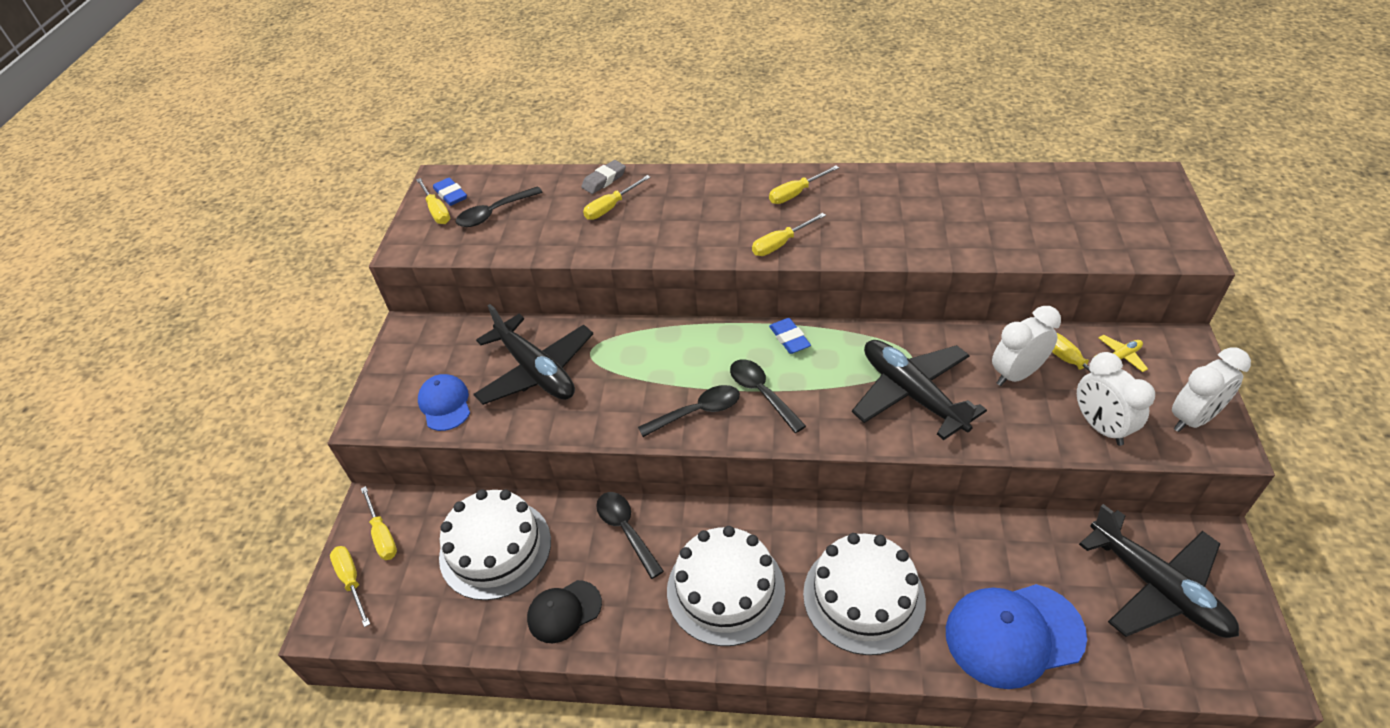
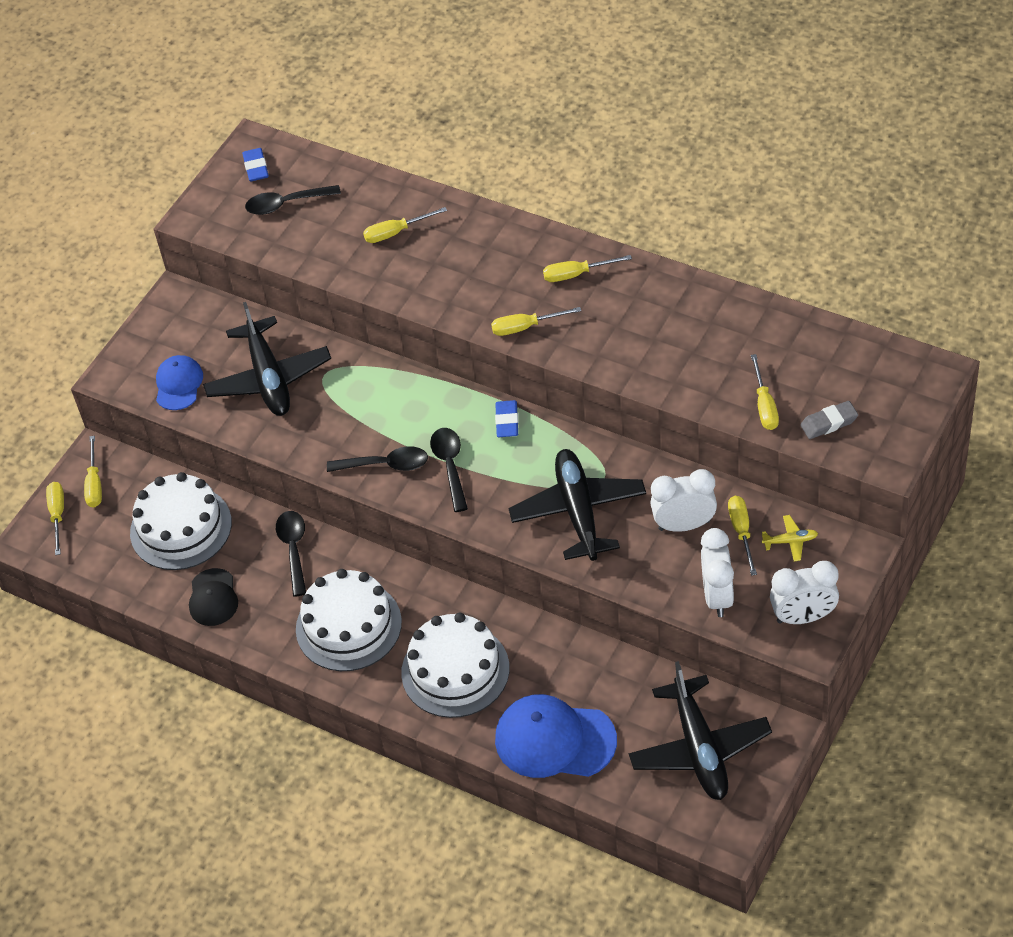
camera: 25 degrees right, 5 degrees up
yellow screwdriver [416,178,450,224] -> yellow screwdriver moved to [751,354,779,430]
black cap [527,580,602,643] -> black cap turned 90 degrees counterclockwise [189,568,238,626]
grey eraser [581,160,626,194] -> grey eraser moved to [800,401,858,439]

